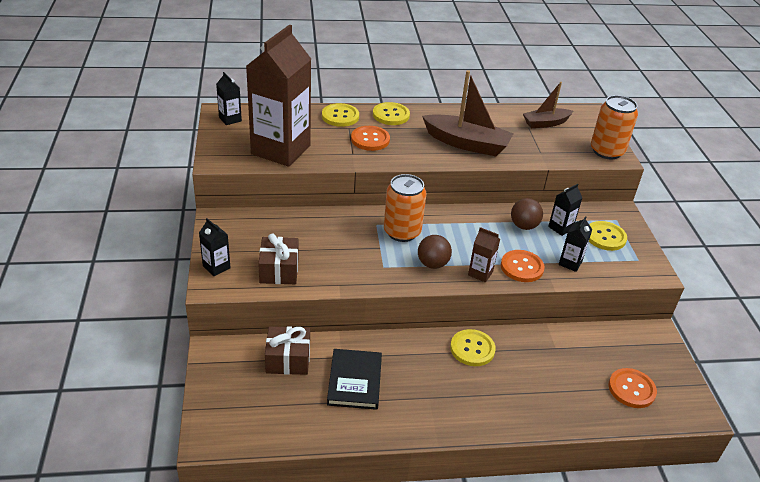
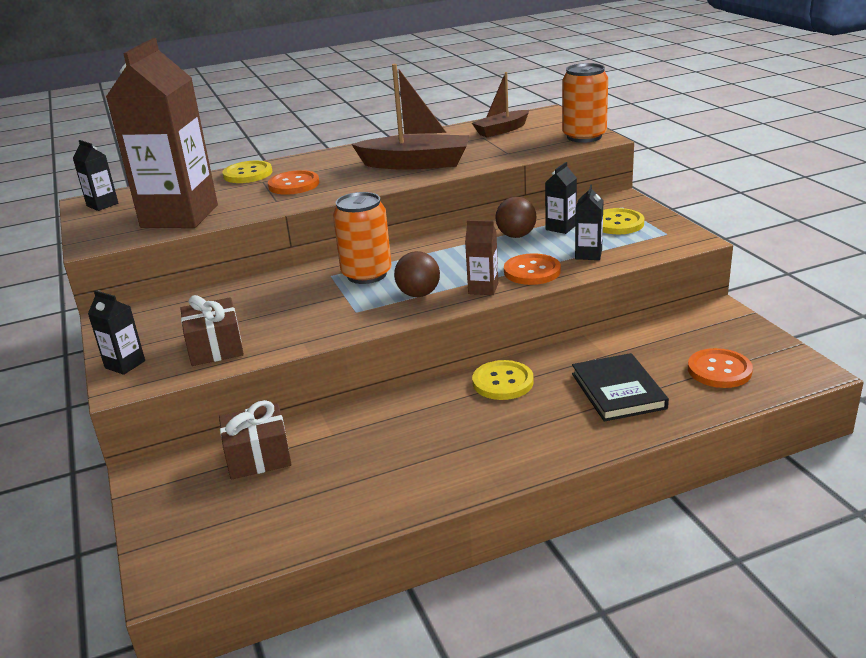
camera: 10 degrees left, 10 degrees down
black book [327,349,382,410] -> black book moved to [572,353,669,422]
yellow button [373,102,410,125] -> none

